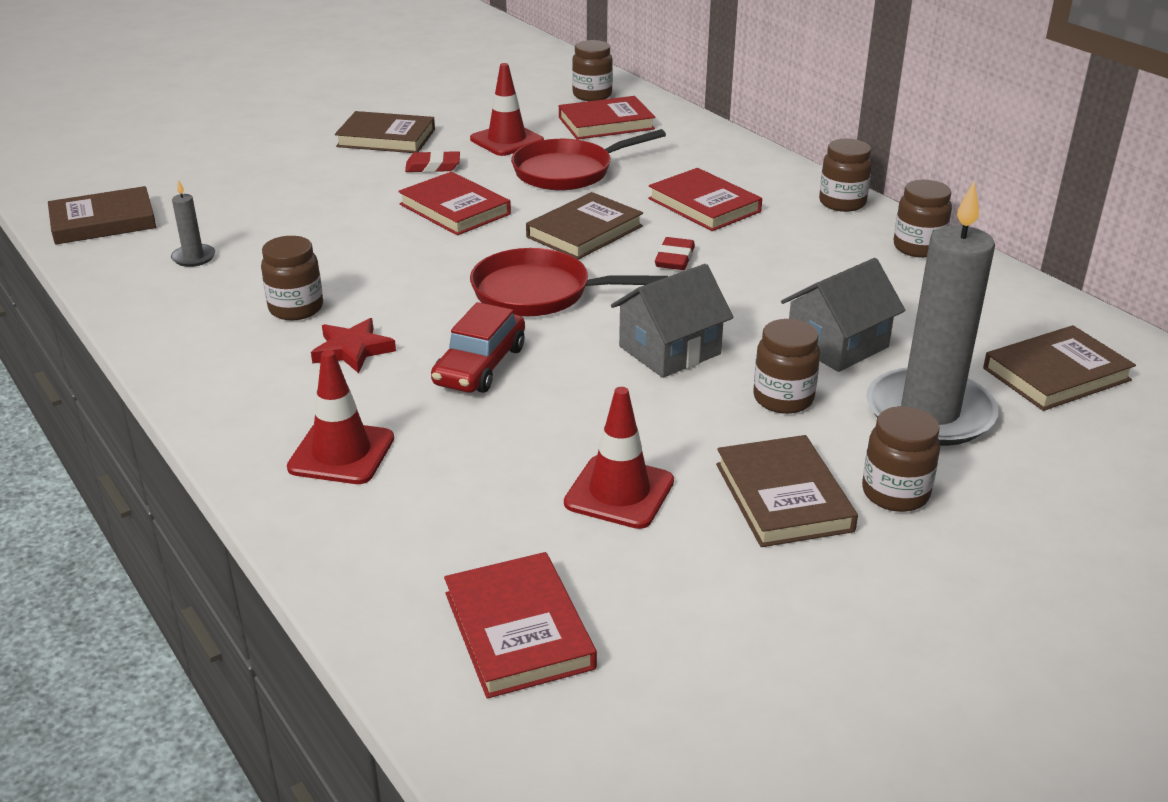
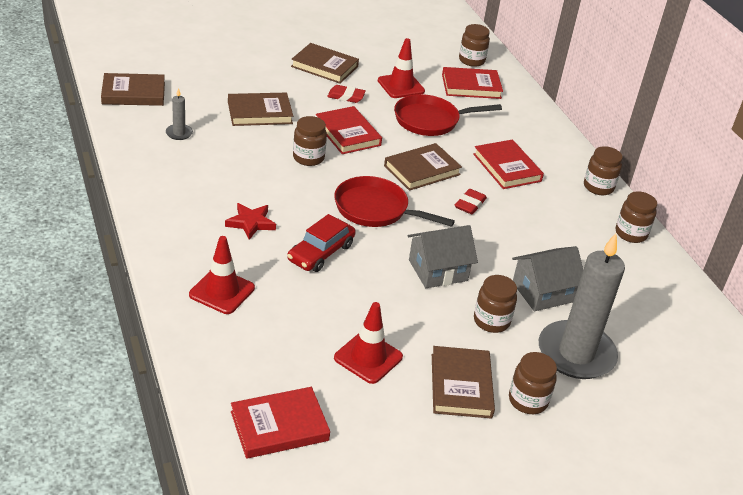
camera: 10 degrees right, 5 degrees up
brown jar [261,236,323,321] -> brown jar moved to [293,116,327,166]
red book [444,552,597,699] -> red book turned 75 degrees clockwise [231,387,330,459]
brown book [983,325,1136,411] -> brown book moved to [228,93,293,126]

